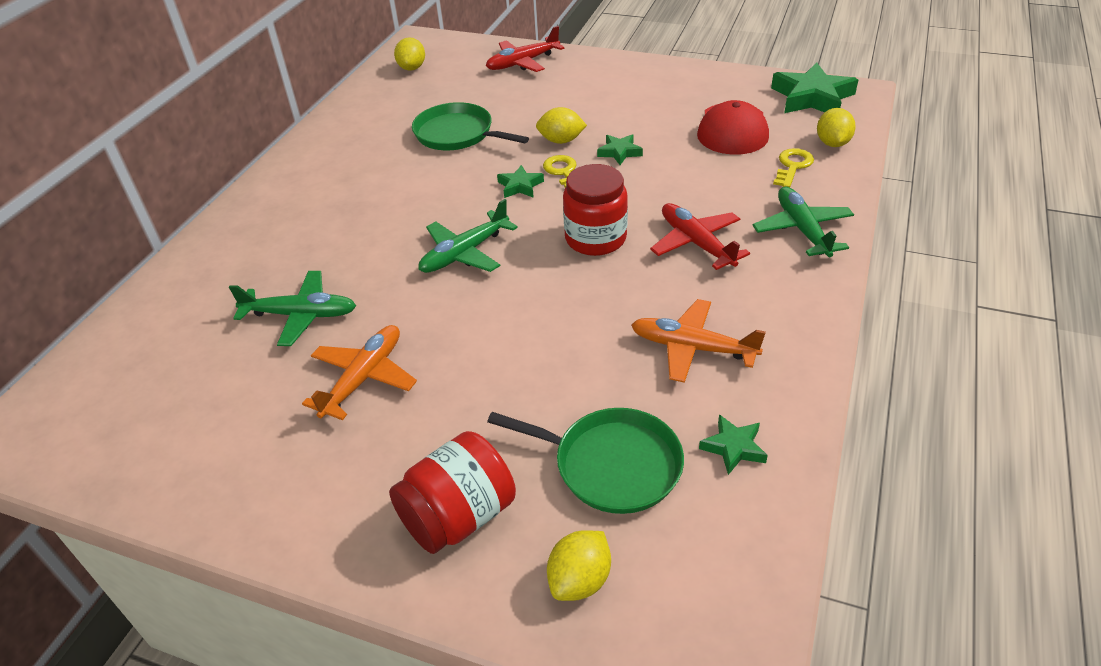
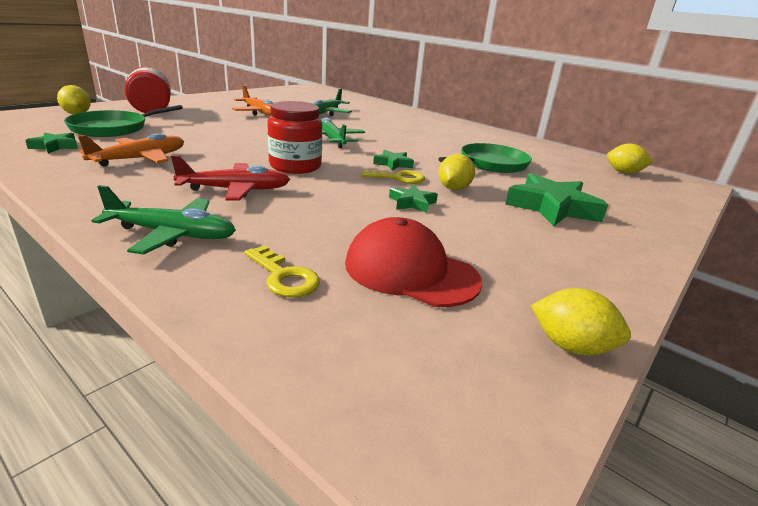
camera: 105 degrees right, 15 degrees down
red plane [486,26,565,72] -> none
green star [771,62,858,113] -> green star moved to [505,173,608,226]
yellow lemon [817,108,856,147] -> yellow lemon moved to [531,288,631,356]

